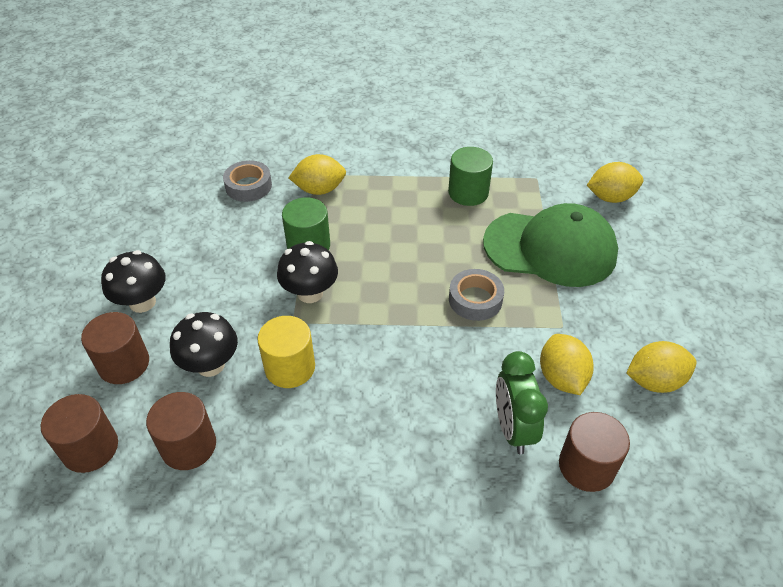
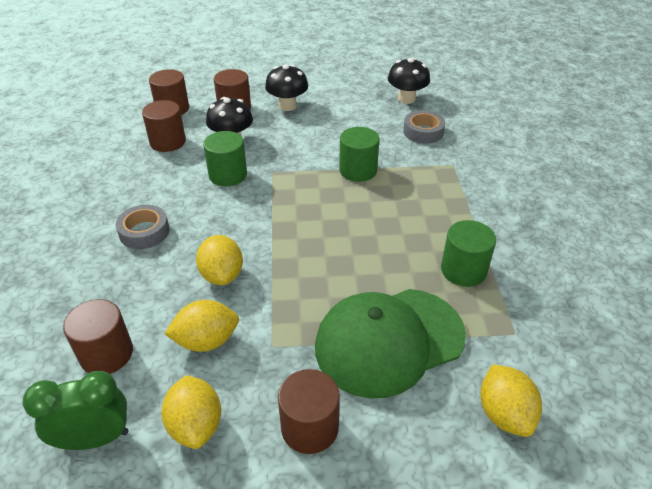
camera: 85 degrees right, 5 degrees down
yellow cylinder [257,316,315,388] -> green cylinder [203,131,247,186]
black mushroom [277,241,338,303] -> black mushroom moved to [388,58,430,104]
yellow lemon [289,154,346,195] -> yellow lemon moved to [196,235,243,285]
grey tape [449,269,504,321] -> grey tape moved to [116,205,170,249]
green cap [483,203,618,287] -> green cap turned 60 degrees clockwise [315,289,466,398]
green clock [496,351,548,454] -> green clock moved to [23,371,129,450]
none -> brown cylinder [278,369,340,454]

